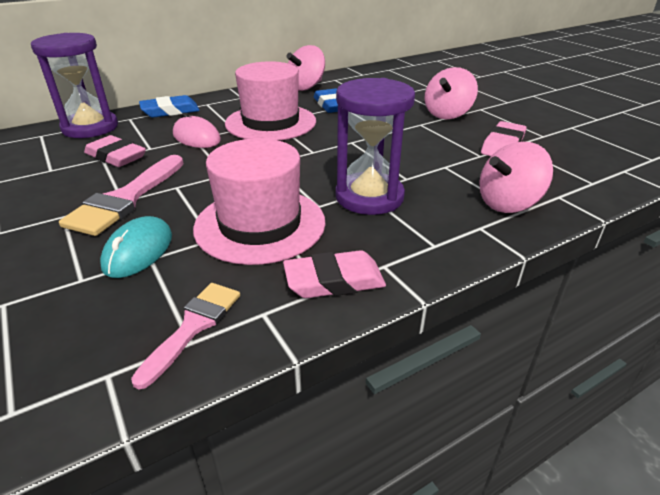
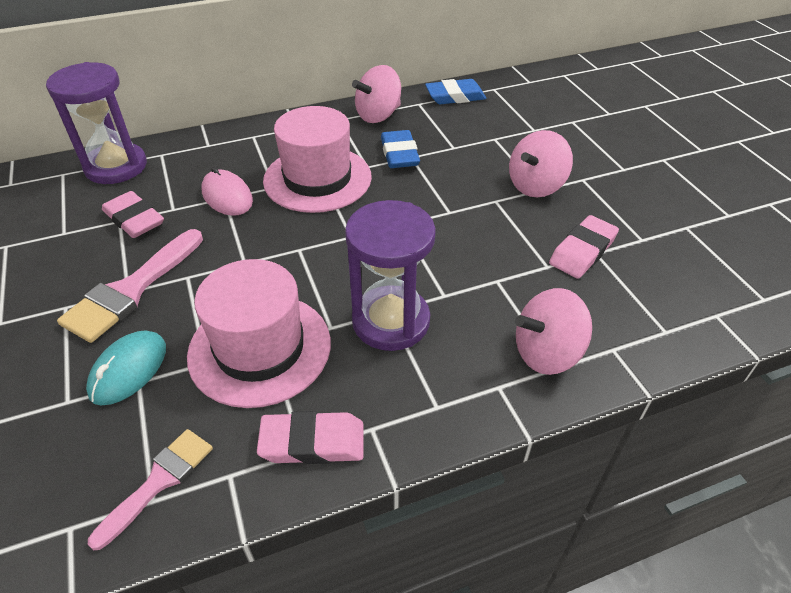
camera: 10 degrees right, 10 degrees up
blue eraser [139,95,200,118] -> blue eraser moved to [425,79,486,104]

